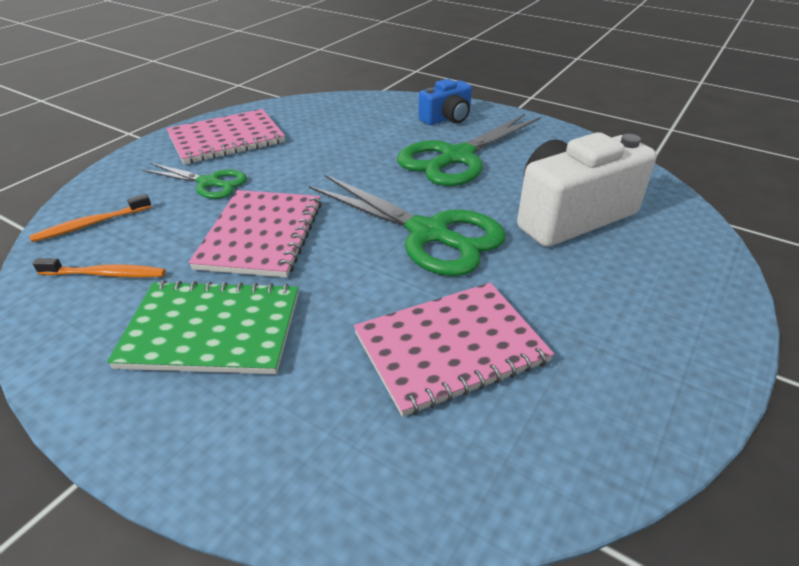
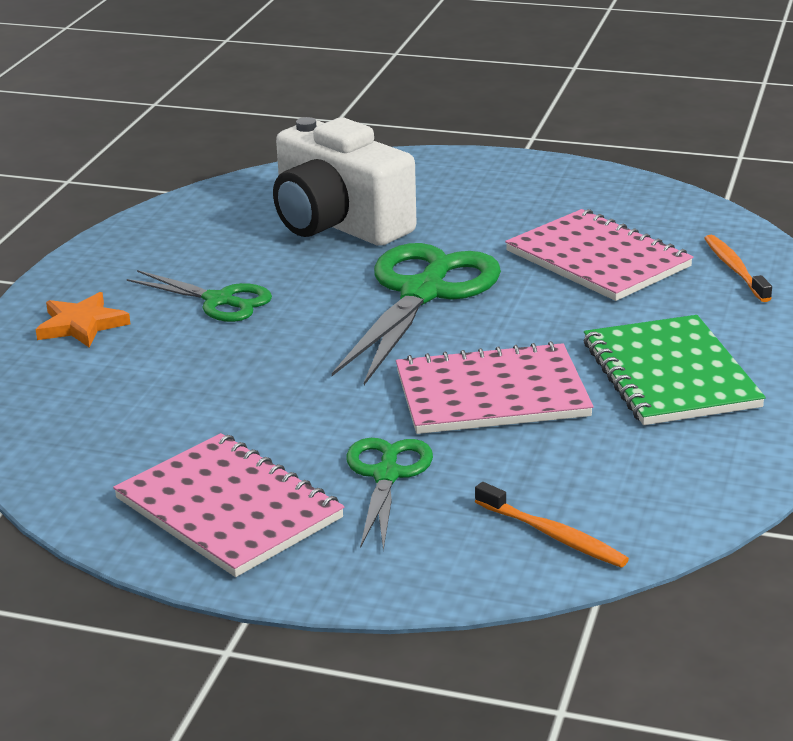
camera: 105 degrees left, 10 degrees down
orange toothbrush [33,258,166,278] -> orange toothbrush moved to [704,235,772,302]
green scissors [397,114,541,186] -> green scissors [127,270,272,322], size x0.57
blue camera [418,79,472,125] -> orange star [36,292,130,348]

